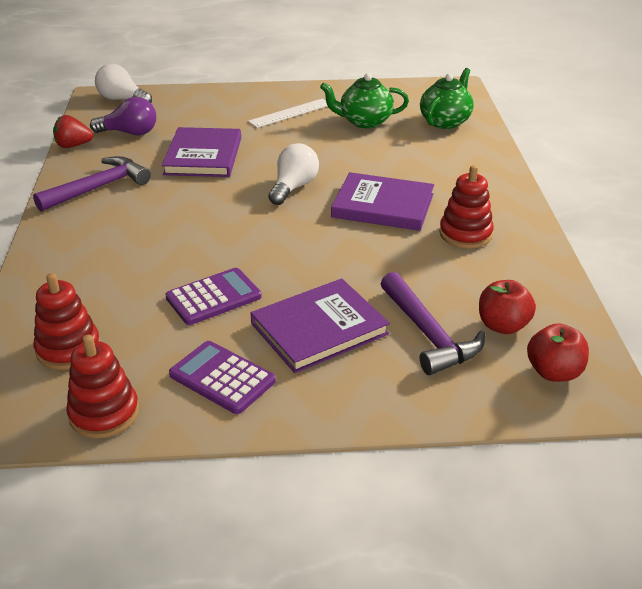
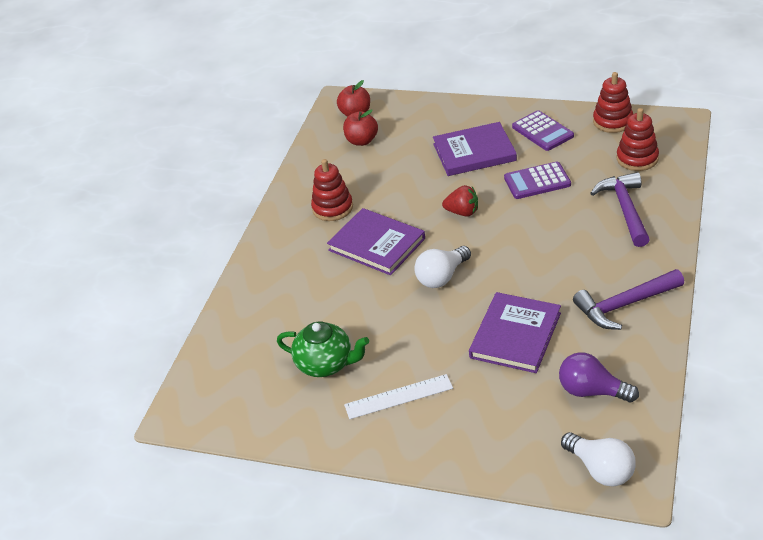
camera: 155 degrees left, 5 degrees up
red strawberry [53,115,94,148] -> red strawberry moved to [442,185,478,217]
purple hammer [381,272,485,375] -> purple hammer moved to [590,172,650,247]
green teapot [420,68,474,129] -> none

